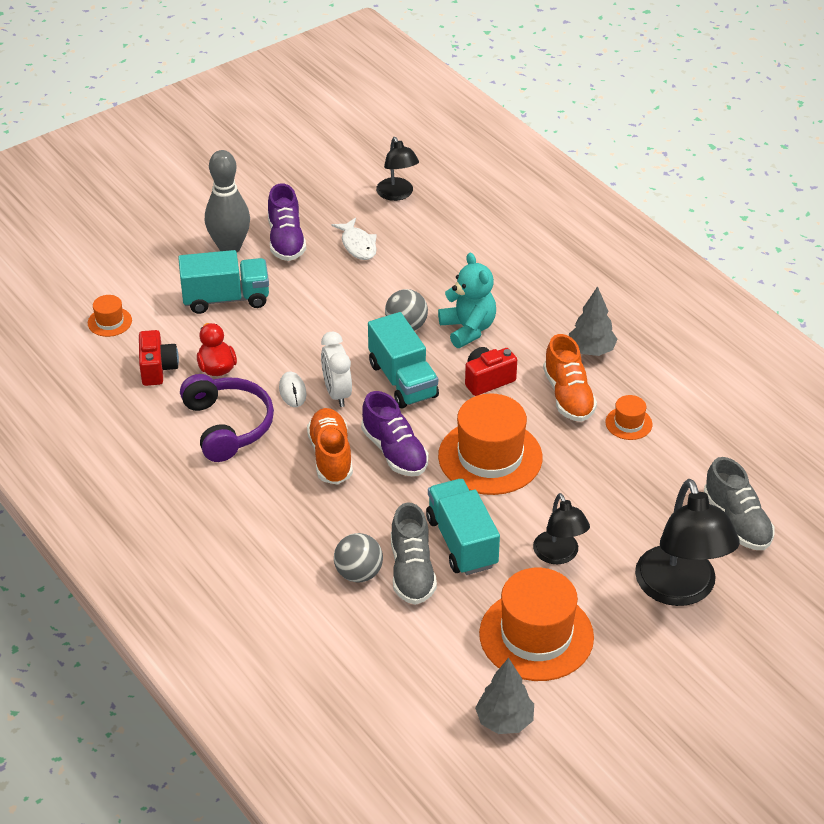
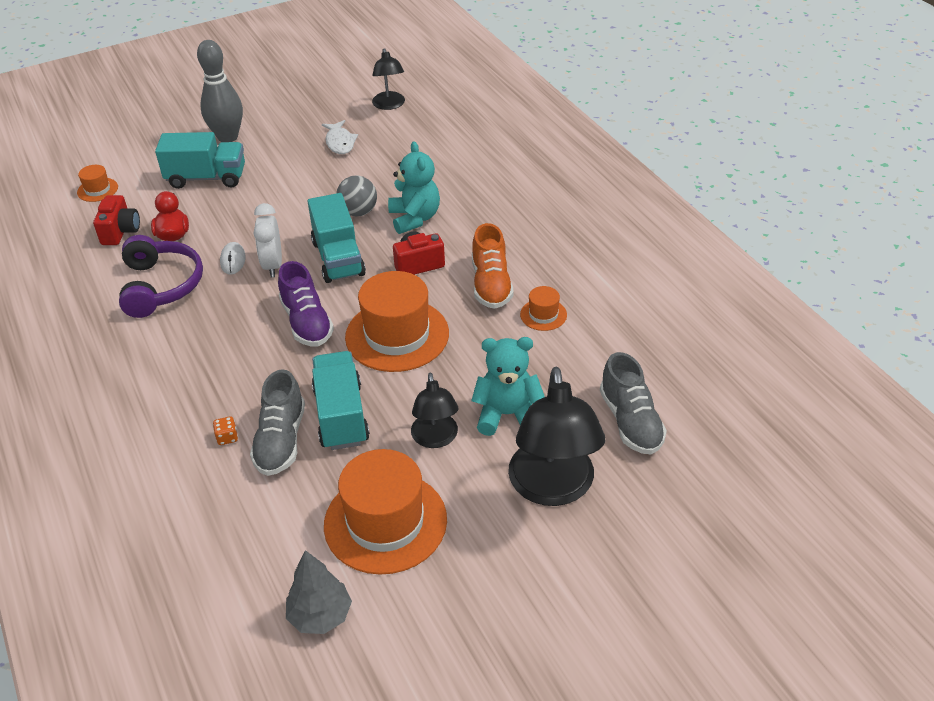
camera: 10 degrees right, 0 degrees up
purple shoe [268,183,306,261] -> none
orange shoe [307,408,353,485] -> none
grey ball [334,533,383,583] -> orange dice [213,416,238,445]
grey tree [569,286,617,356] -> none
none -> turquoise teddy bear [471,337,545,436]

